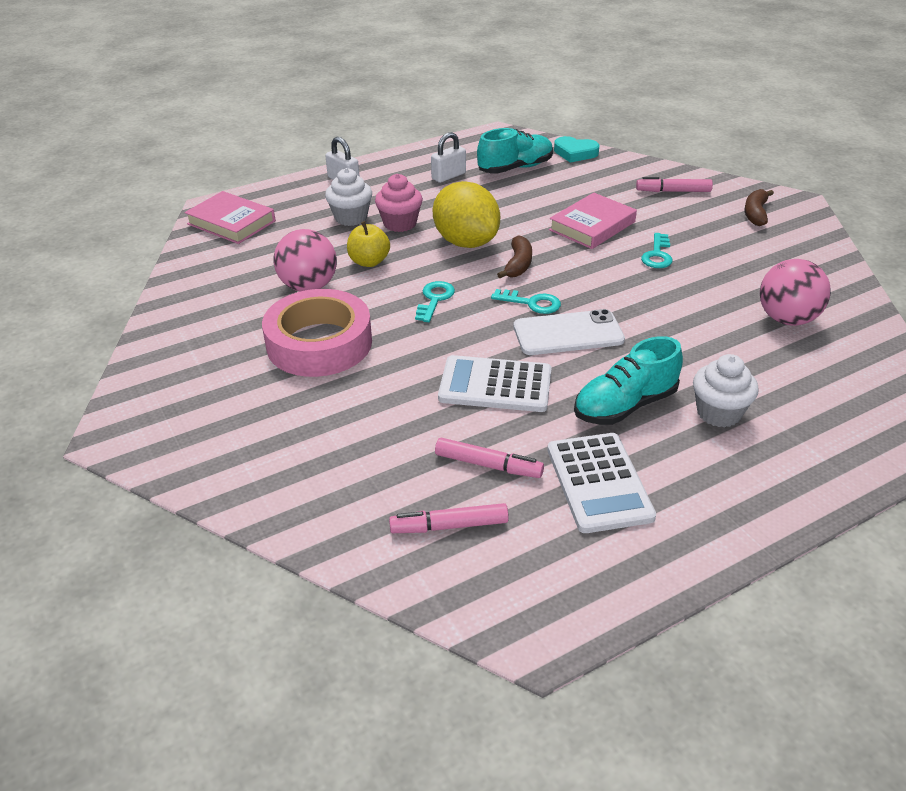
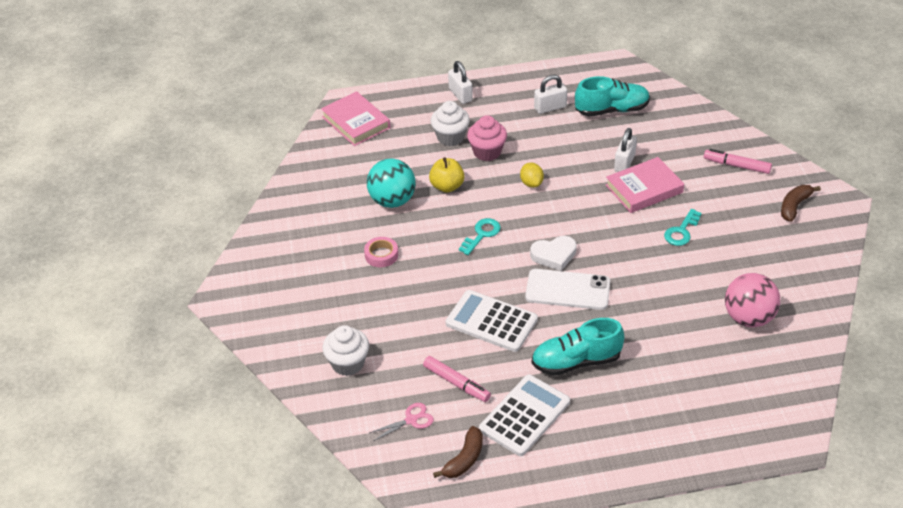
camera: 20 degrees right, 5 degrees up
pink tape [262,289,372,377] -> pink tape [364,237,398,267], size x0.42
pink ball [274,229,337,291] -> turquoise ball [367,158,416,208]
pink marker [389,503,509,533] -> pink scissors [369,403,434,441]
yellow lemon [433,181,500,248] -> yellow lemon [520,162,544,188], size x0.44
turquoise key [491,289,561,314] -> white heart [530,236,577,271]
brown banana [497,235,532,278] -> brown banana moved to [433,426,483,478]
white calculator [547,433,656,533] -> white calculator turned 150 degrees counterclockwise [479,374,570,456]
turquoise heart [554,136,599,162] -> none
white cupcake [693,354,759,428] -> white cupcake moved to [322,325,369,376]
none -> white padlock [614,128,637,172]

